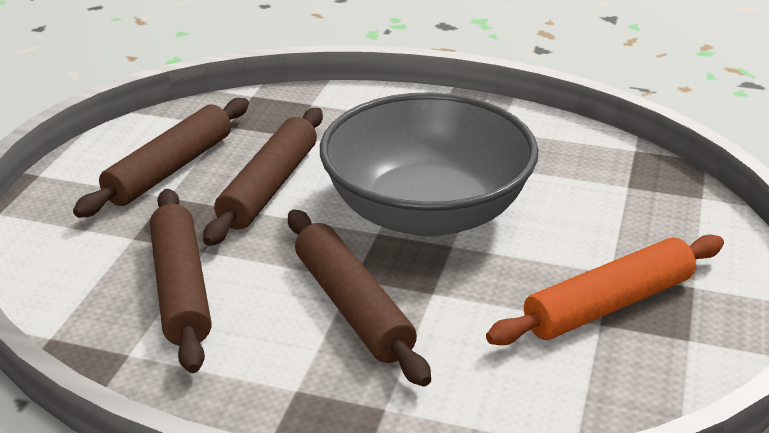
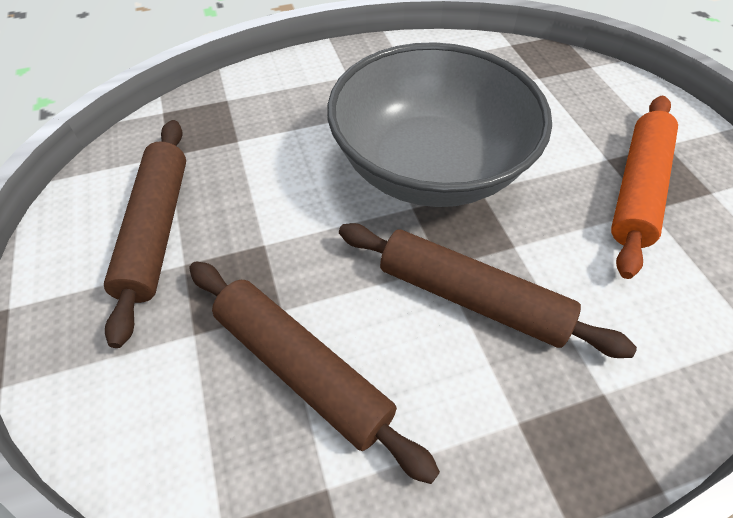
camera: 35 degrees left, 20 degrees up
brown rolling pin [203,108,323,246] -> none

